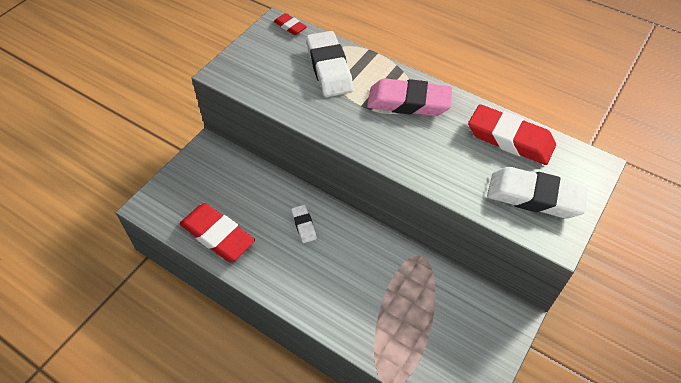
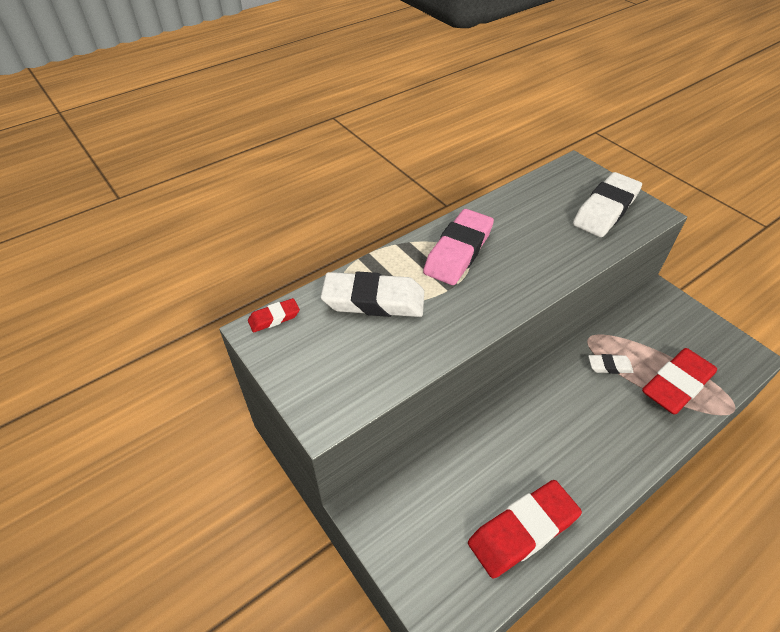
camera: 70 degrees left, 5 degrees down
white eraser [291,205,317,243] -> white eraser moved to [588,354,634,374]
red eraser [468,104,556,165] -> red eraser moved to [642,348,717,415]

